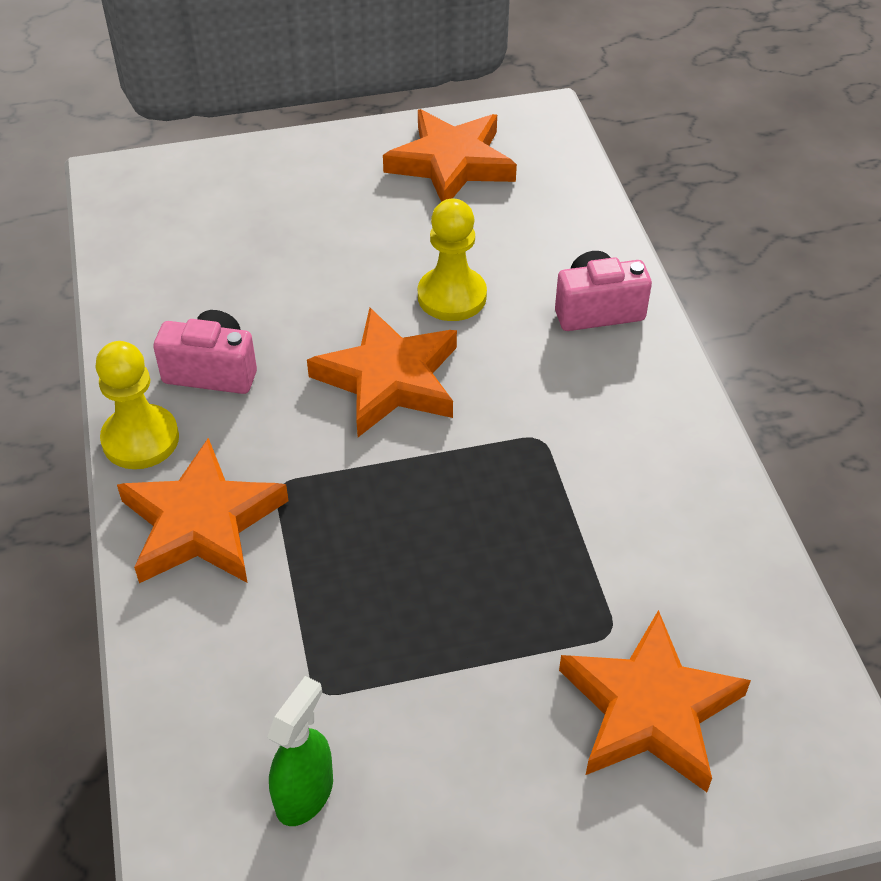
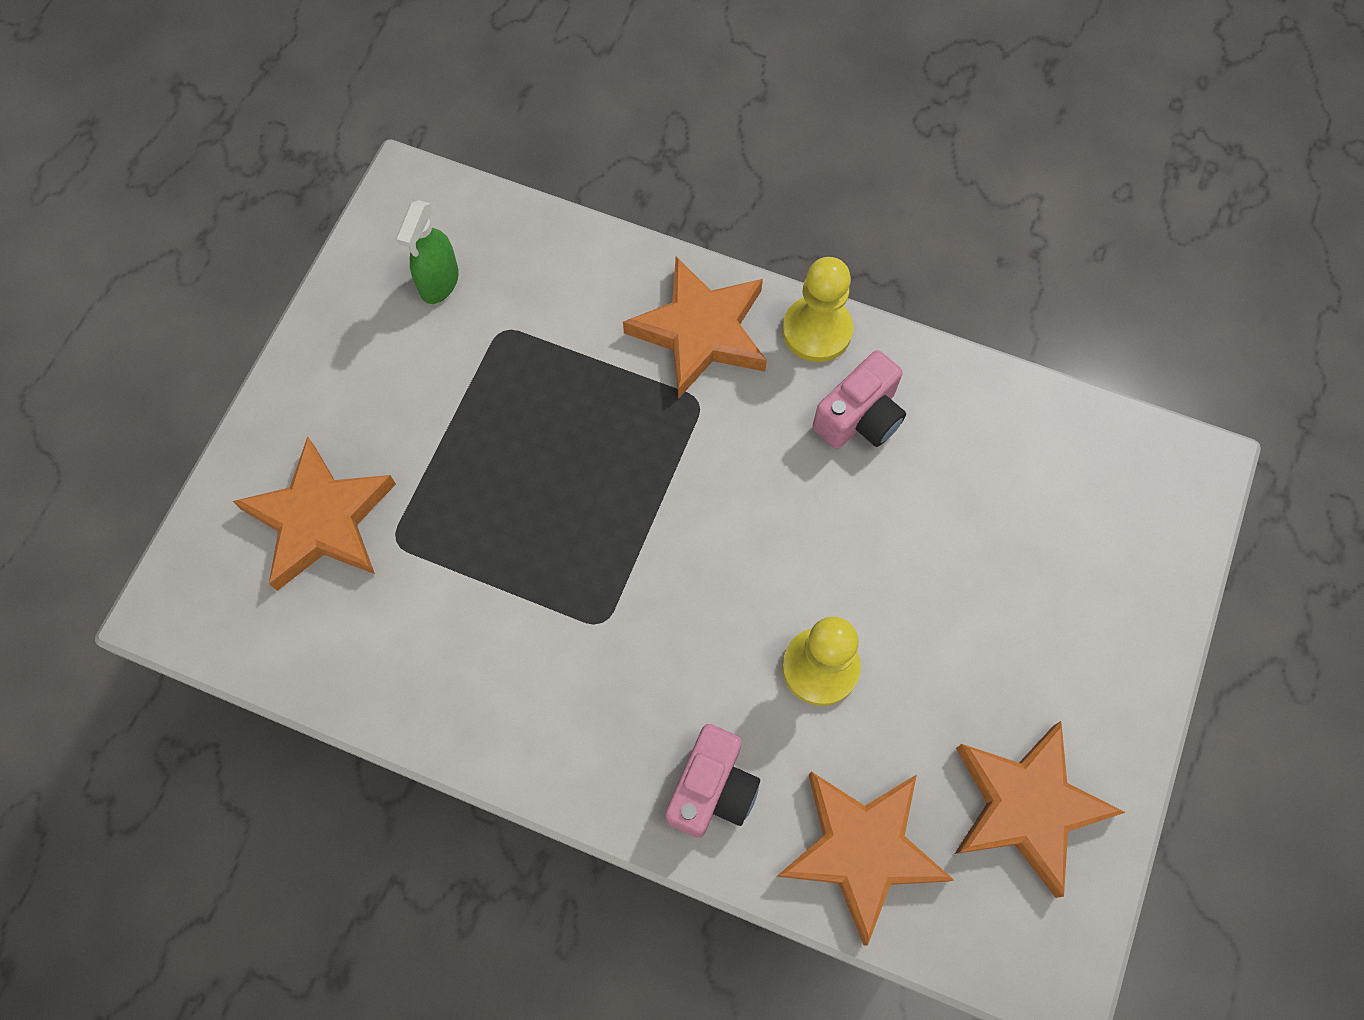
camera: 125 degrees right, 20 degrees up
green spray bottle [267,676,333,826] -> green spray bottle turned 45 degrees clockwise [396,200,459,304]
orange star [307,308,457,437] -> orange star moved to [776,771,954,945]

